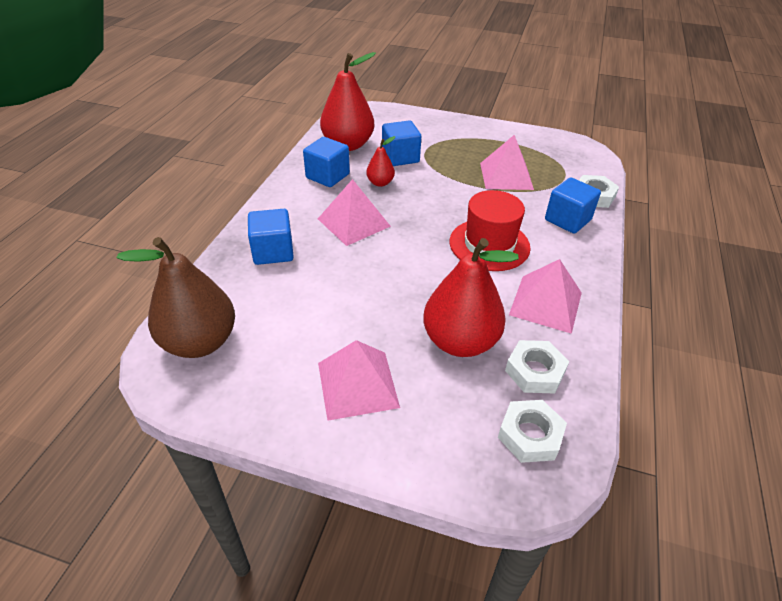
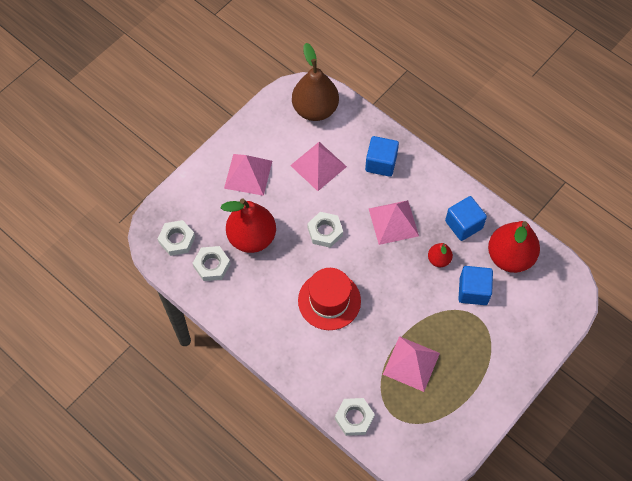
camera: 115 degrees right, 20 degrees up
pink pyramid [509,259,582,334] -> pink pyramid moved to [290,142,347,191]
blue cube [545,177,601,234] -> none
none -> white nut [308,212,343,248]

